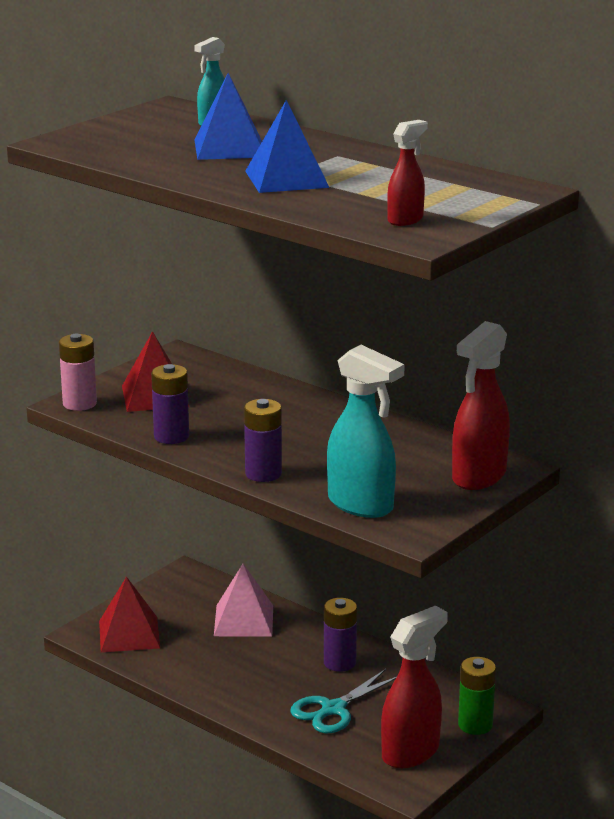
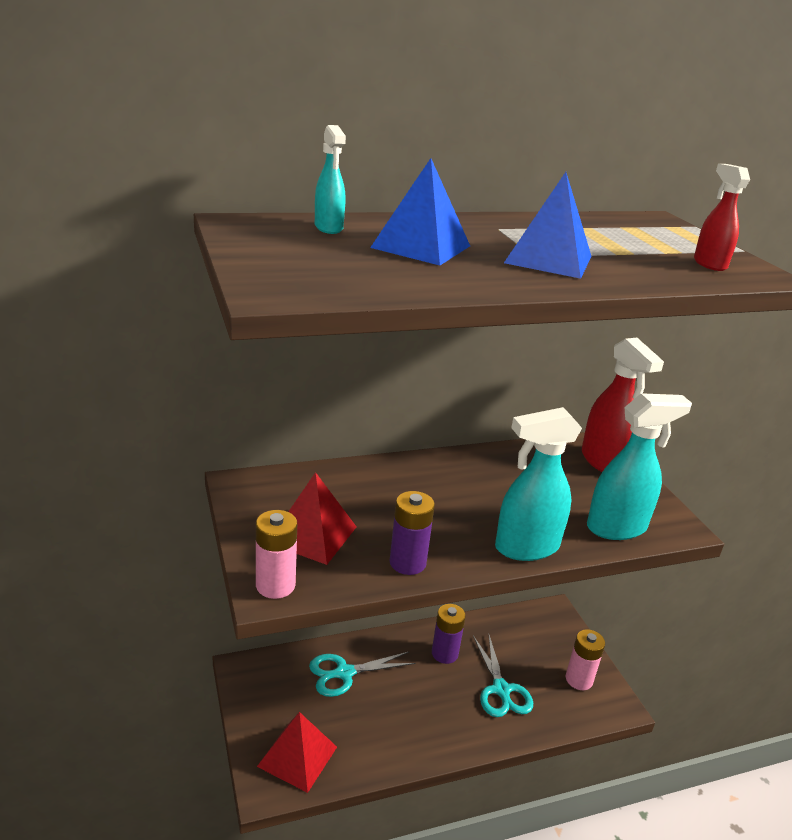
camera: 60 degrees left, 5 degrees up
pink pyramid [214,564,273,636] -> turquoise scissors [309,651,415,697]
purple battery [244,399,282,482] -> turquoise spray bottle [495,407,582,561]
red spray bottle [381,606,448,768] -> pink battery [566,629,605,690]
green battery [458,657,496,735] -> none

